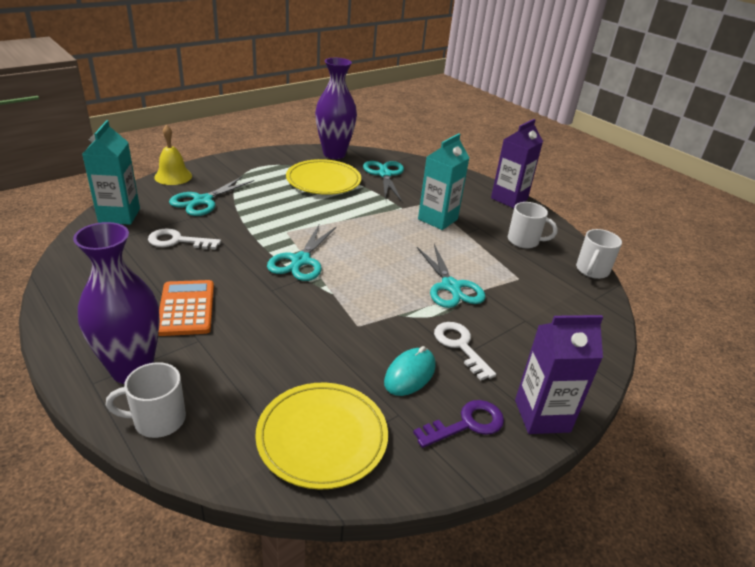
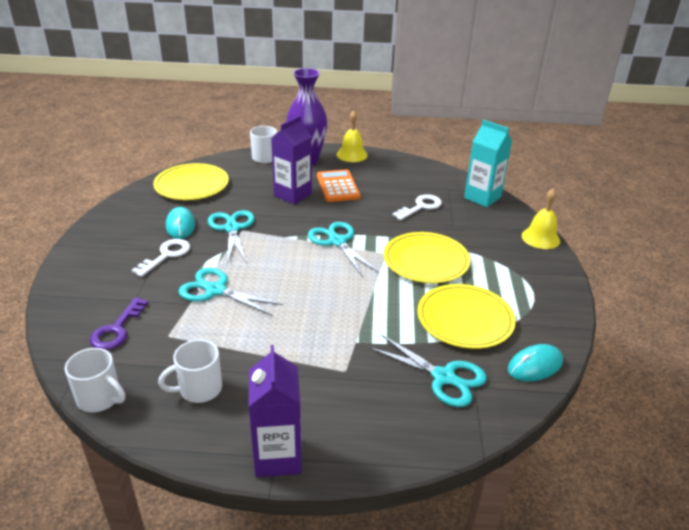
camera: 135 degrees right, 0 degrees up
orange calculator [158,280,214,336] -> orange calculator turned 135 degrees counterclockwise [317,169,361,202]
turquoise scissors [169,176,254,216] -> turquoise scissors moved to [208,210,255,264]
purple vase [315,58,357,159] -> turquoise mouse [508,344,563,382]
purple key [413,400,504,448] -> purple key moved to [90,297,148,350]
turquoise carton [418,133,469,230] -> none
white key [434,322,496,381] -> white key turned 75 degrees counterclockwise [132,239,190,277]
purple carton [515,315,603,434] -> purple carton moved to [271,115,312,205]
white mug [576,229,622,279] -> white mug turned 135 degrees clockwise [65,348,125,413]
none -> yellow bell [337,111,368,162]
none -> yellow plate [384,232,470,283]

